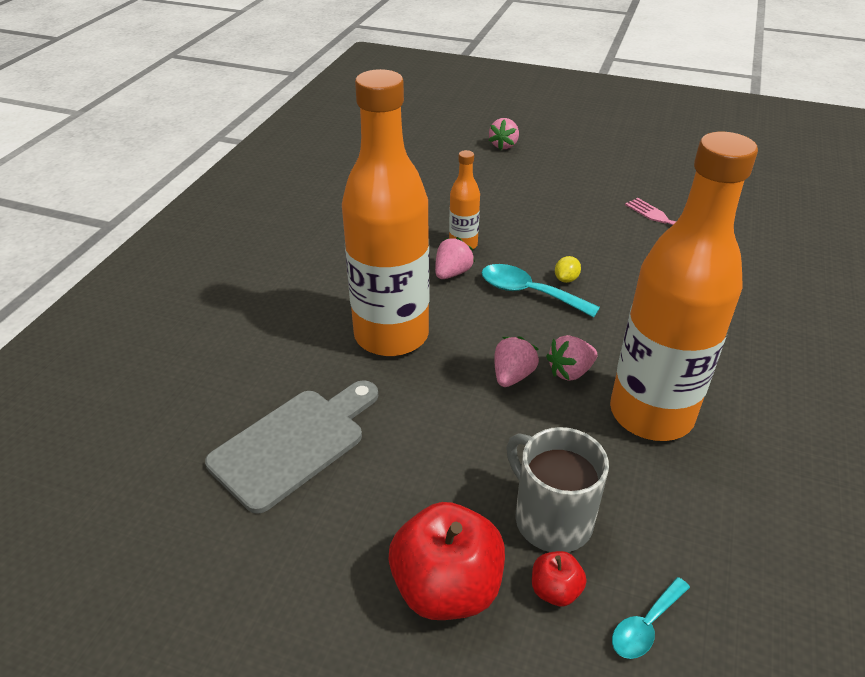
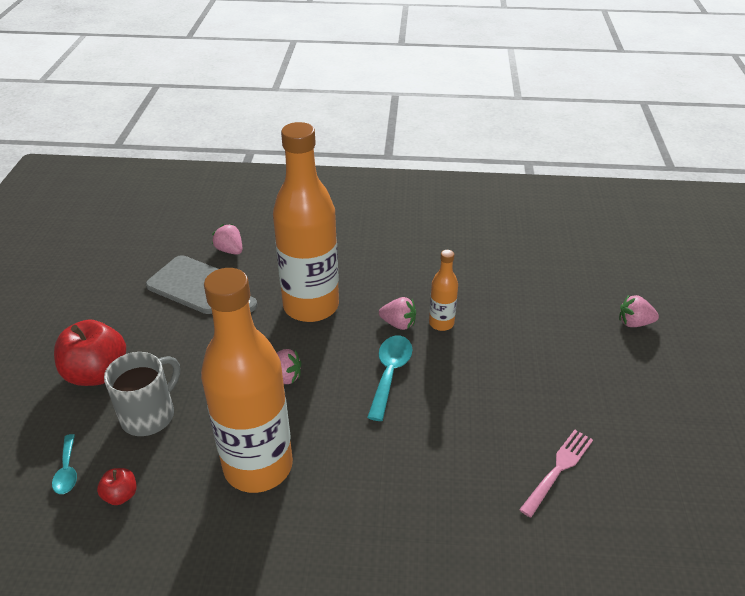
camera: 75 degrees right, 0 degrees up
red apple [532,551,587,607] -> red apple moved to [97,468,137,505]
pink strawberry [546,335,597,381] -> pink strawberry moved to [212,224,243,255]
yellow lemon [555,256,581,283] -> none
turquoise spoon [612,577,690,659] -> turquoise spoon turned 135 degrees counterclockwise [52,434,77,494]

